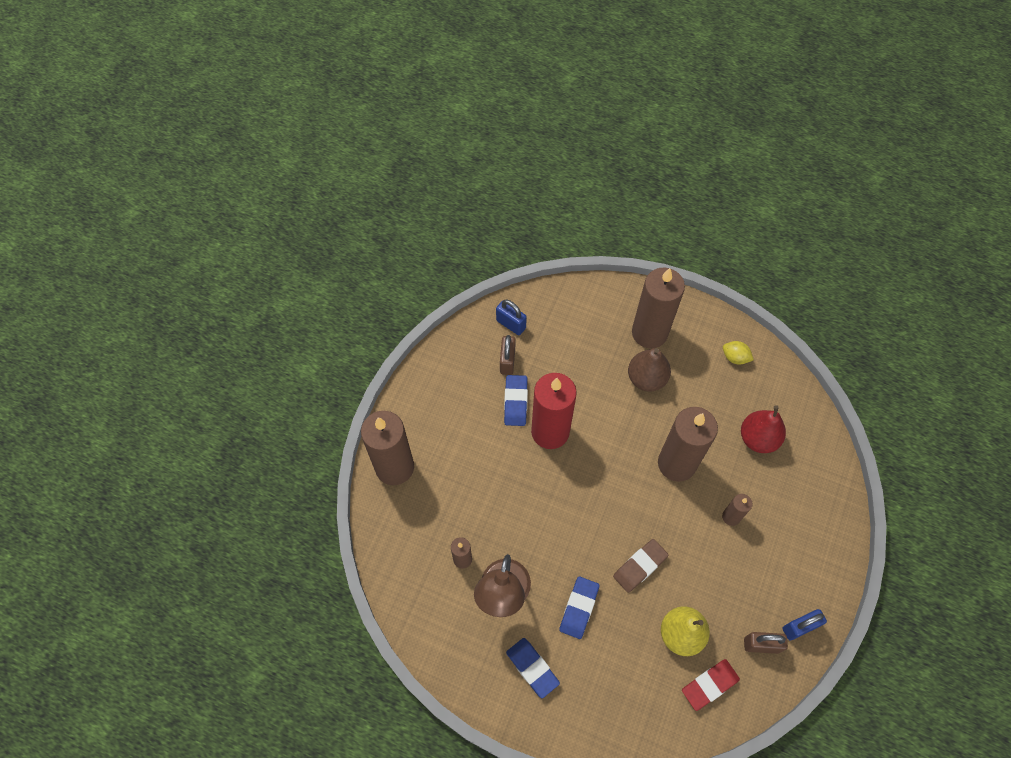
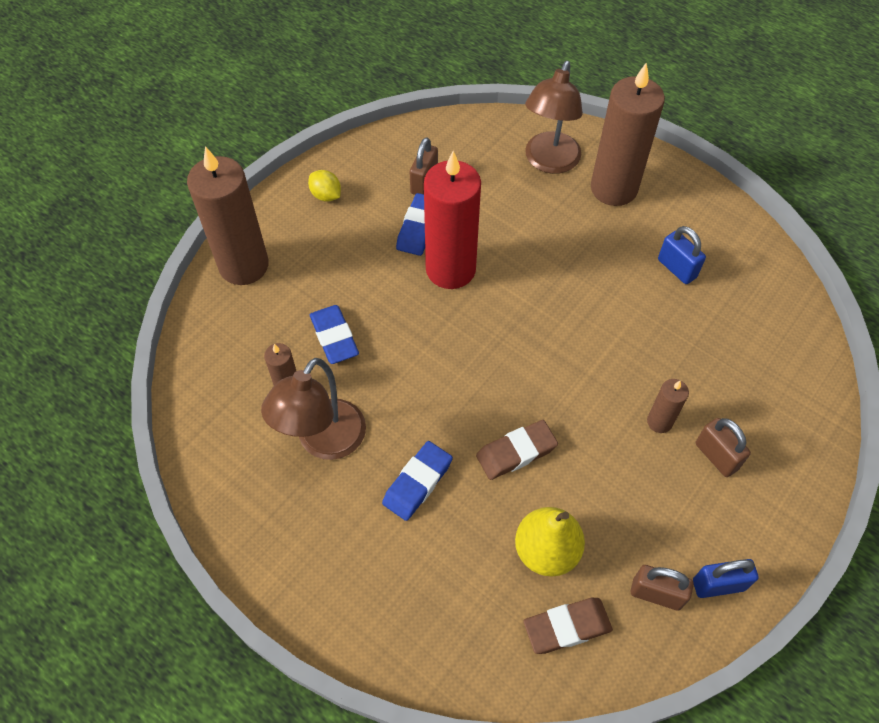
camera: 15 degrees right, 5 degrees down
blue padlock [496,299,527,335] -> blue padlock moved to [658,226,706,284]
blue eraser [506,638,560,698] -> blue eraser moved to [310,305,359,364]
brown pear [628,348,671,392] -> none
brown candle [658,407,718,482] -> none
red eraser [682,659,740,711] -> brown eraser [523,598,613,654]
yellow lemon [723,341,754,365] -> yellow lemon moved to [308,170,341,202]
red pear [741,405,786,453] -> none
none -> brown lamp [525,61,583,174]
none -> brown padlock [696,418,751,477]

